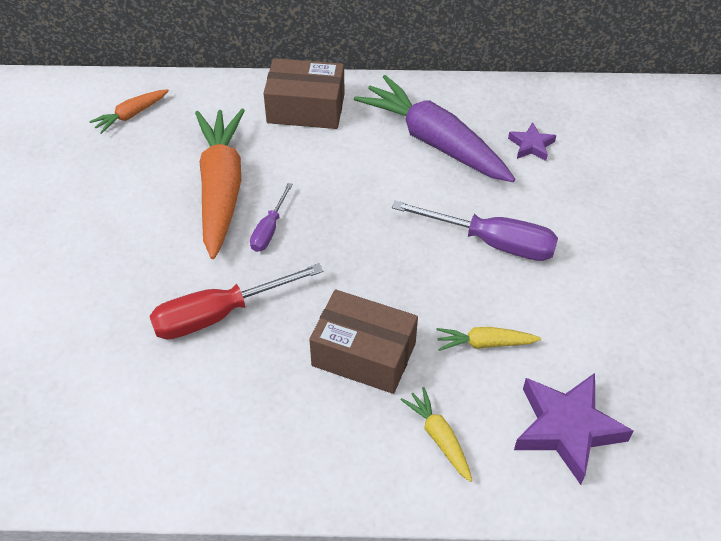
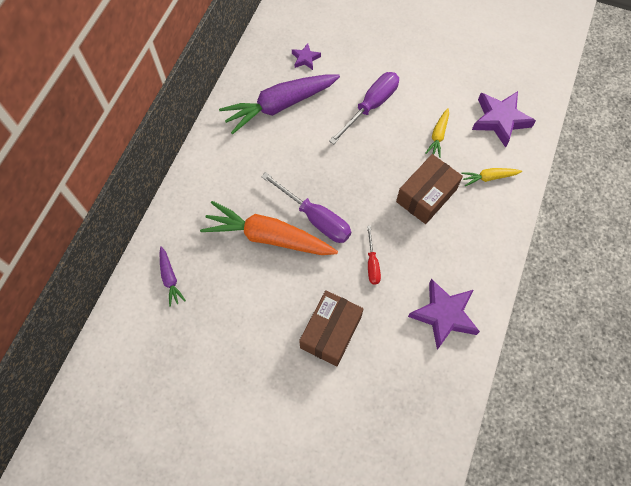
camera: 70 degrees left, 15 degrees up
orange carrot [89,89,169,134] -> purple carrot [160,246,186,307]
red screwdriver [150,263,323,340] -> red screwdriver [367,226,381,284], size x0.55
purple screwdriver [250,183,293,252] -> purple screwdriver [261,172,351,243], size x1.82
brown box [263,58,345,129] -> brown box moved to [299,290,363,366]
none -> purple star [408,279,480,350]

